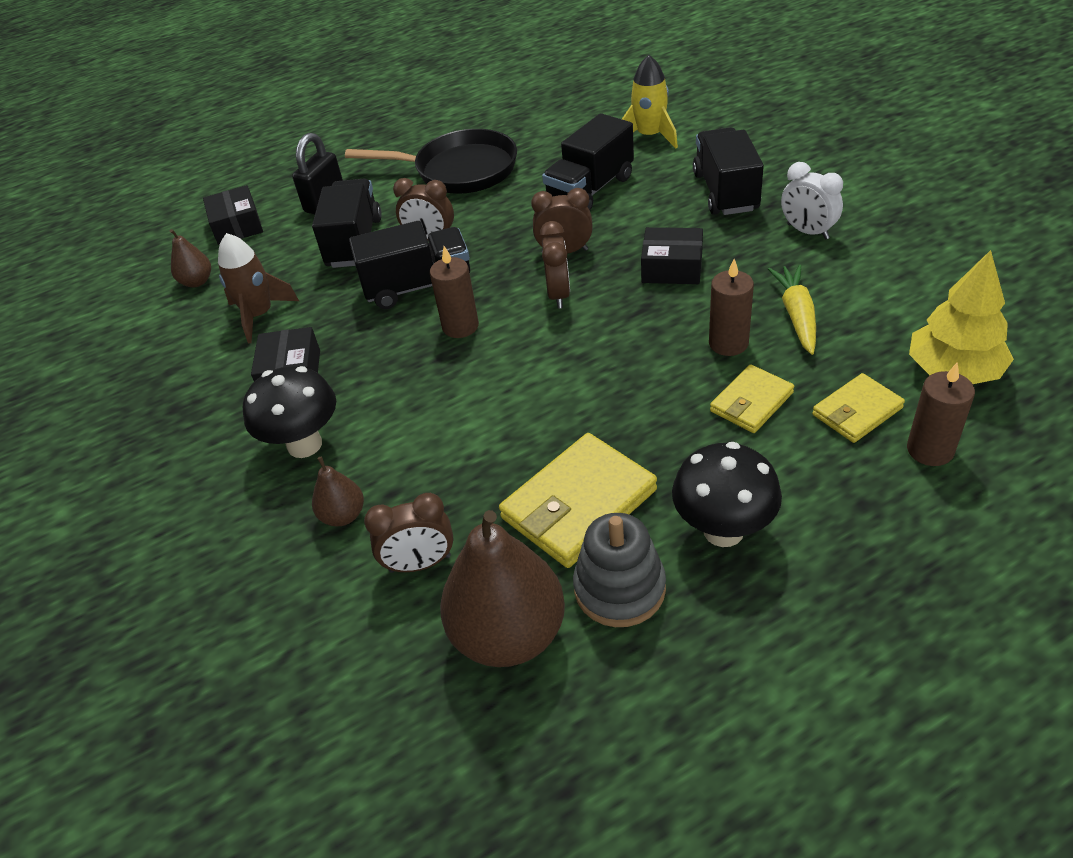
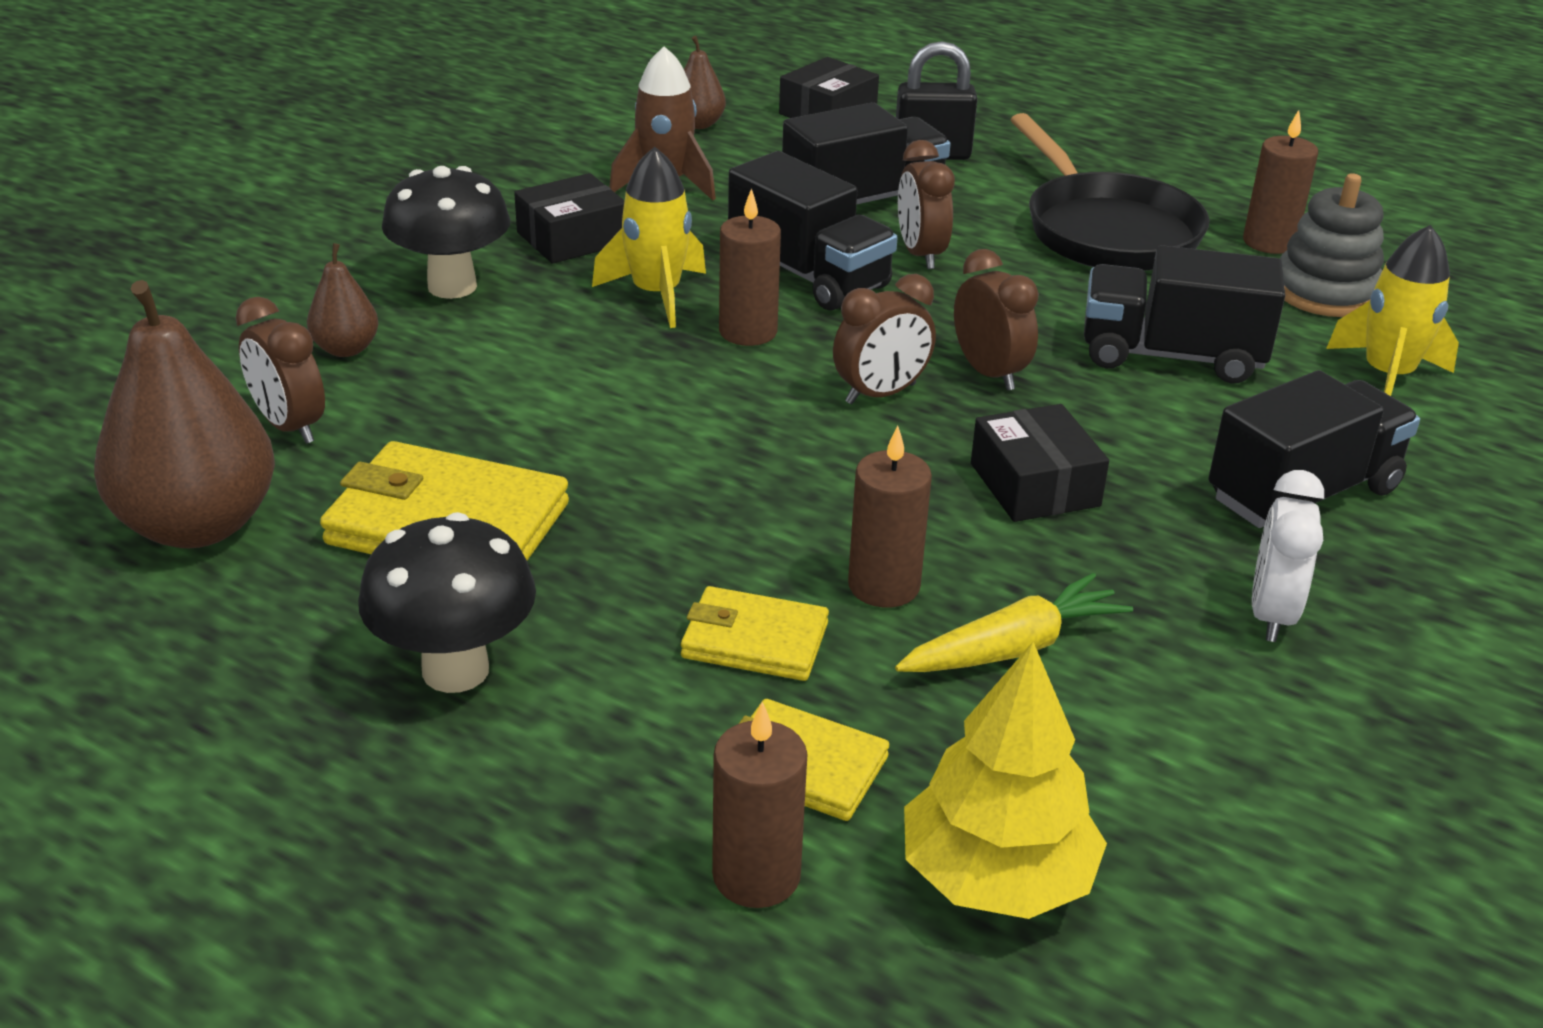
camera: 55 degrees right, 10 degrees down
grey stacking toy [573,513,666,627] -> grey stacking toy moved to [1280,173,1384,317]
none -> yellow rocket [592,147,706,328]
none -> brown candle [1243,110,1318,254]

